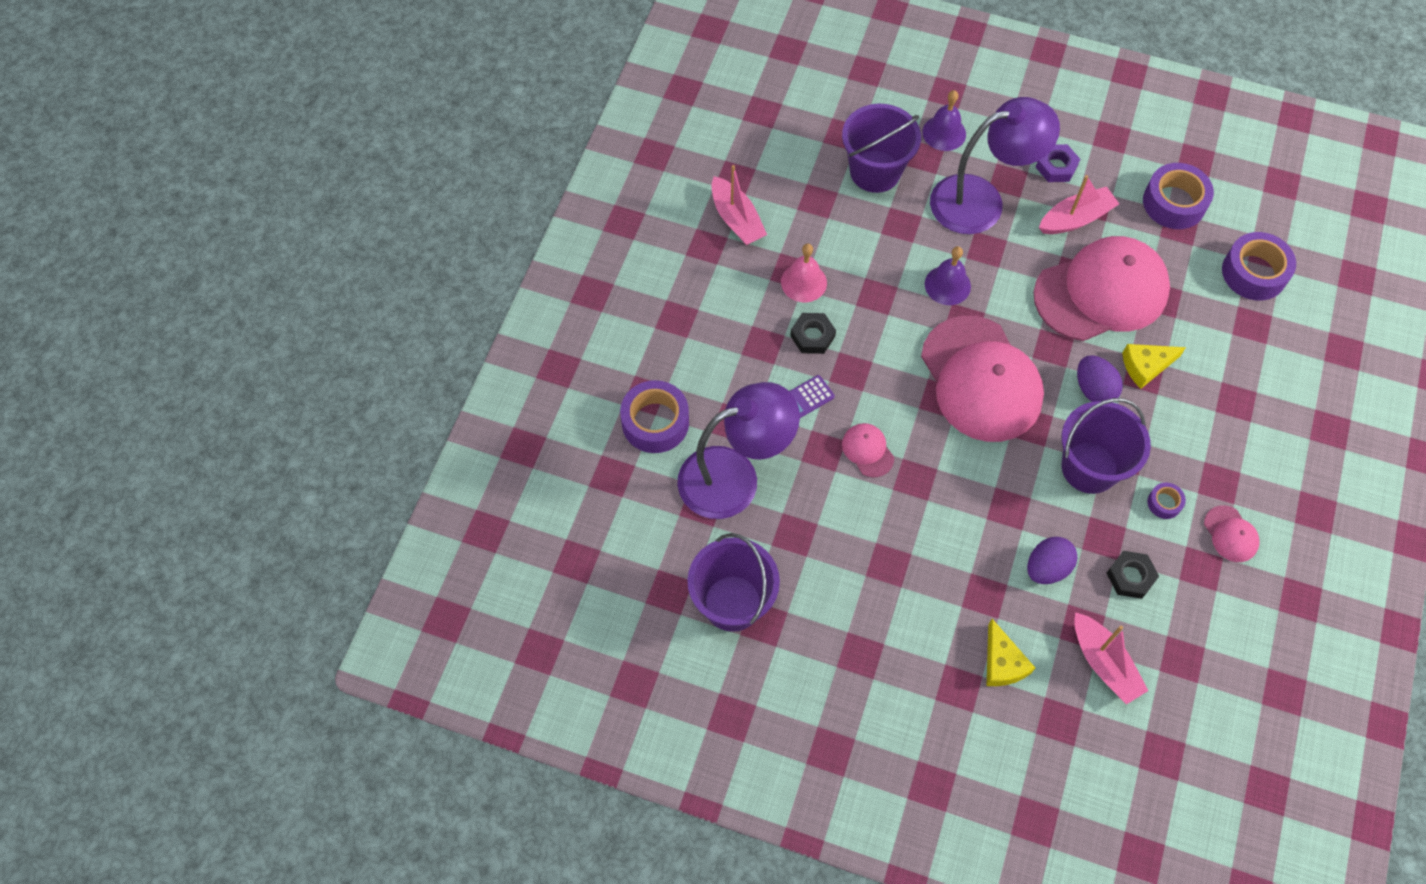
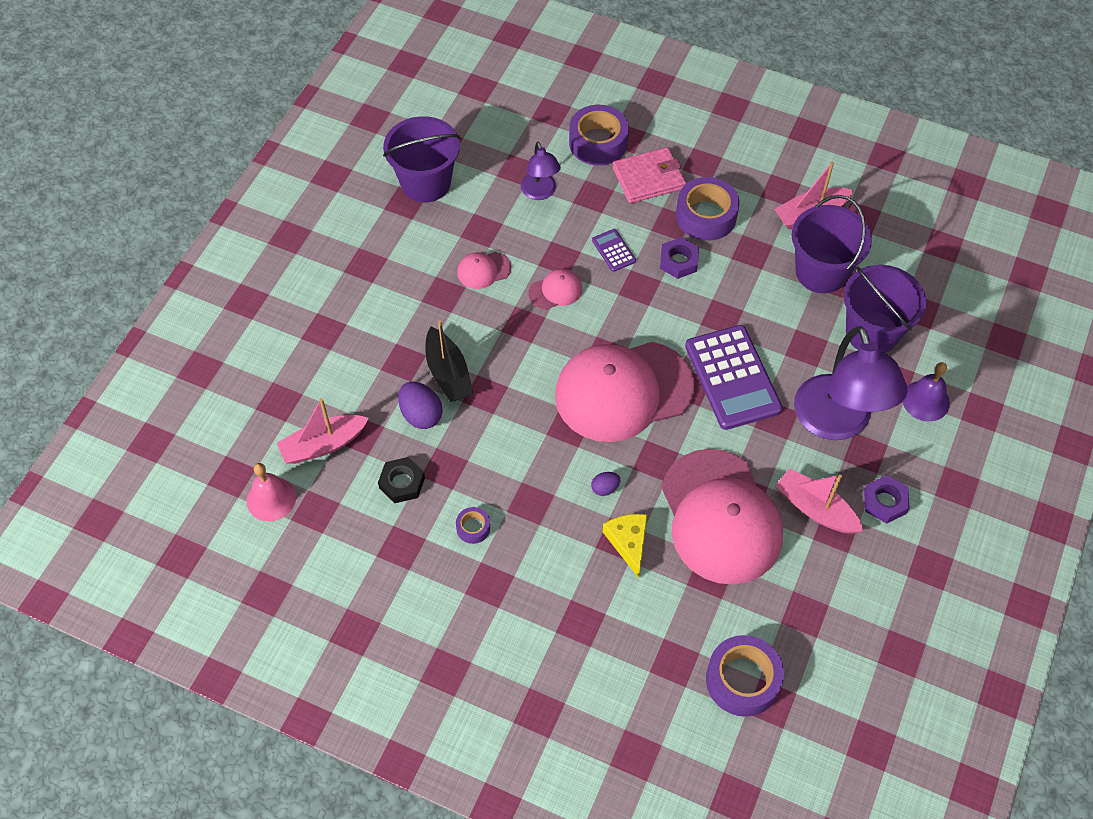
camera: 95 degrees right, 5 degrees down
purple lamp [677,382,800,519] -> purple lamp [521,141,561,200], size x0.51
pink bell [781,244,827,302] -> pink bell moved to [247,463,296,521]
black nut [790,313,836,354] -> purple nut [660,237,699,279]
purple bell [925,246,971,305] -> purple calculator [685,325,783,430]
yellow cheese [987,619,1035,686] -> none
pink boat [1039,175,1119,234] -> pink boat turned 150 degrees clockwise [775,468,864,534]
purple bucket [1062,398,1151,494] -> purple bucket moved to [792,195,872,293]
purple egg [1077,355,1123,402] -> purple egg [591,472,621,496], size x0.56
purple tape [1143,163,1214,229] -> purple tape moved to [676,177,739,241]
pink cap [1204,505,1260,562] -> pink cap moved to [457,252,511,289]
none -> black boat [426,320,473,402]
none -> pink wallet [612,147,686,203]

